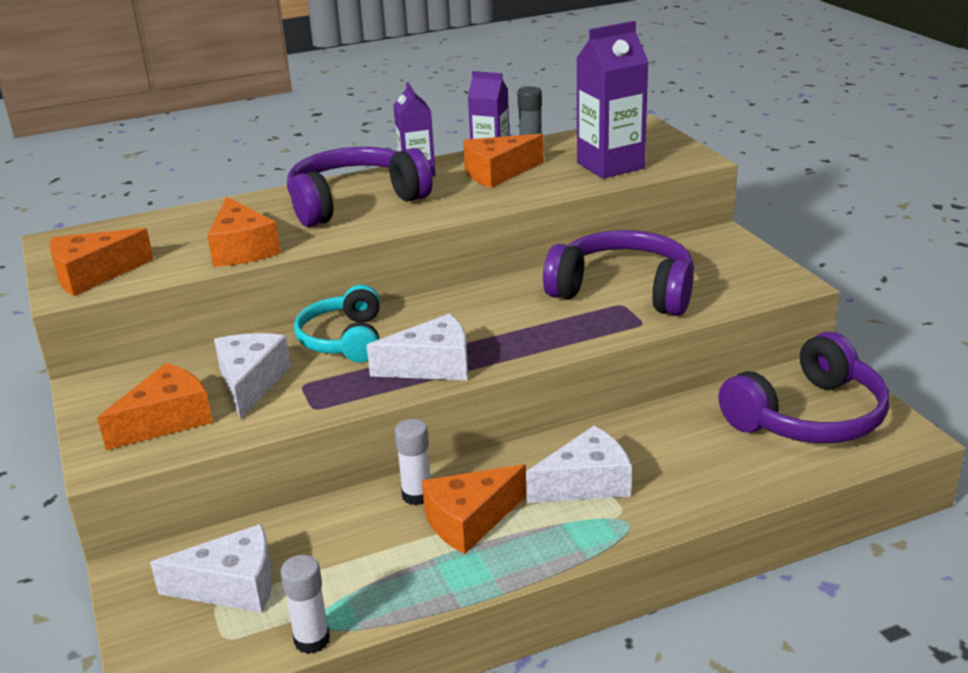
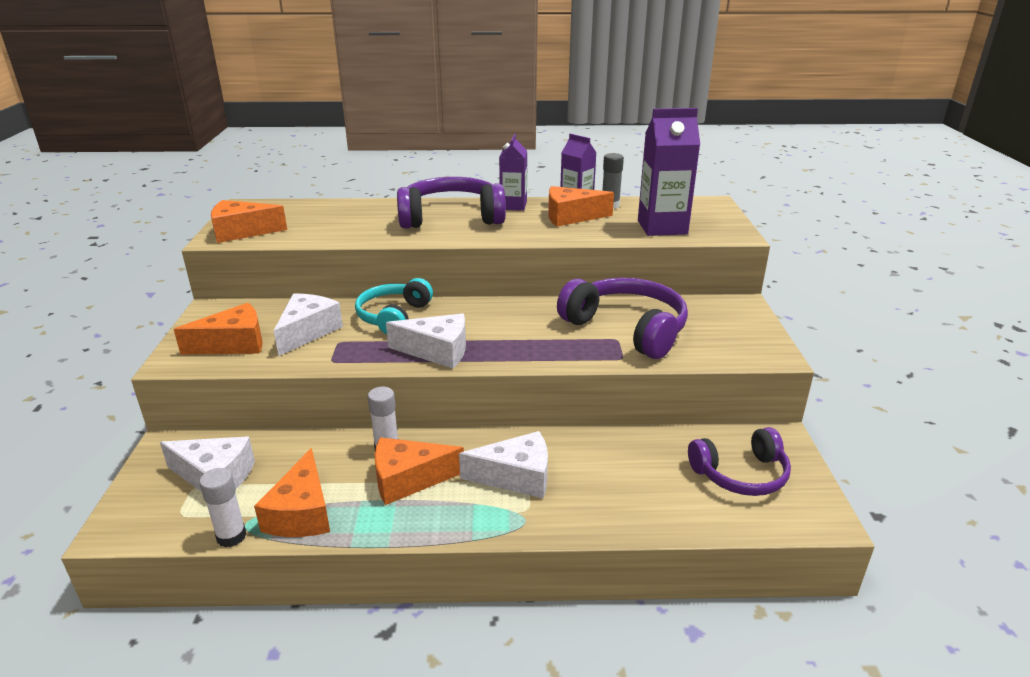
camera: 20 degrees right, 0 degrees up
orange cheese [207,197,281,267] -> orange cheese moved to [254,448,330,537]
purple headphones [718,332,889,443] -> purple headphones [688,427,791,496], size x0.67

